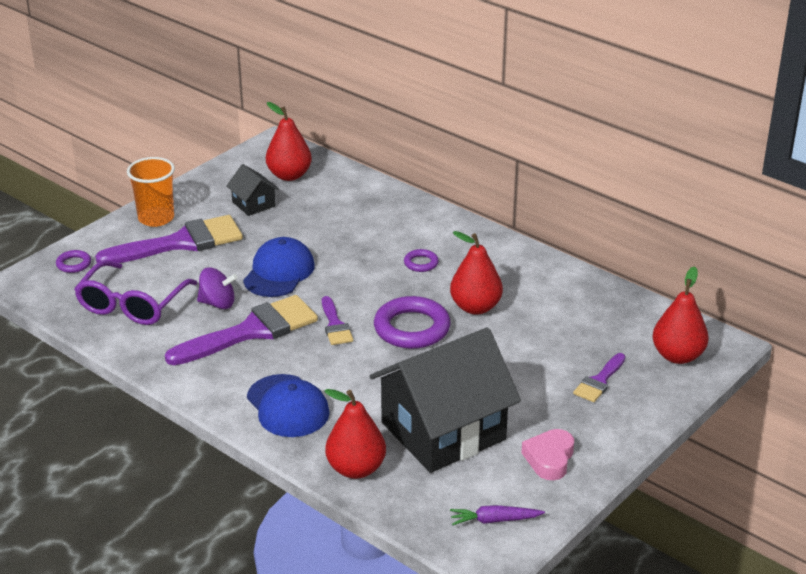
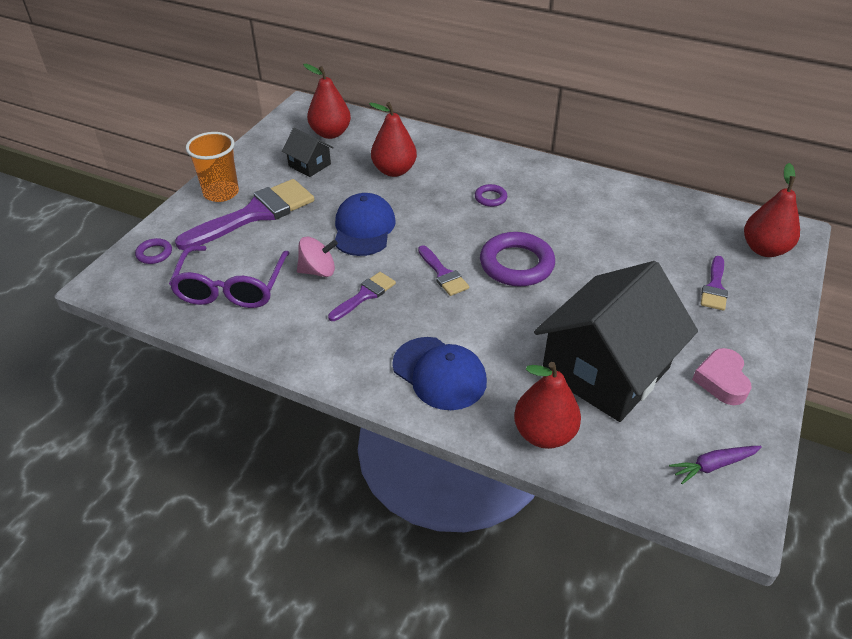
camera: 15 degrees left, 10 degrees up
purple brush [165,295,318,365] -> purple brush [328,272,396,321], size x0.51
purple spinning top [197,267,238,309] -> pink spinning top [297,237,338,277]
red pear [450,231,503,315] -> red pear moved to [369,102,417,177]

